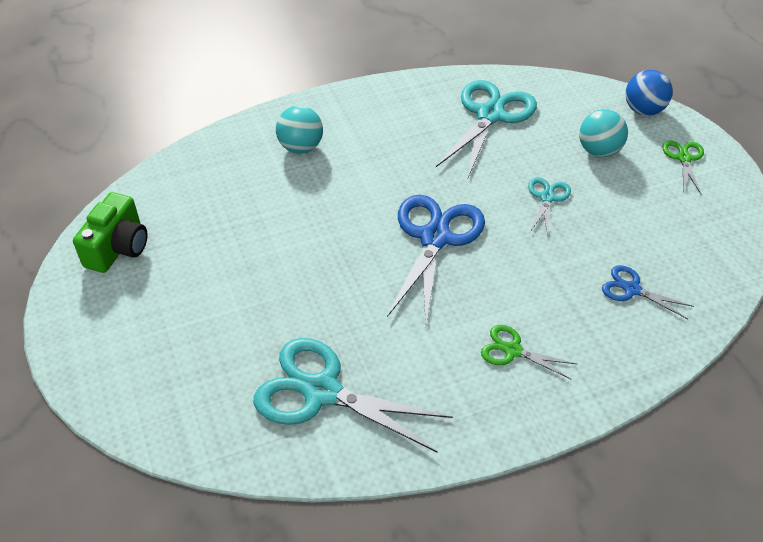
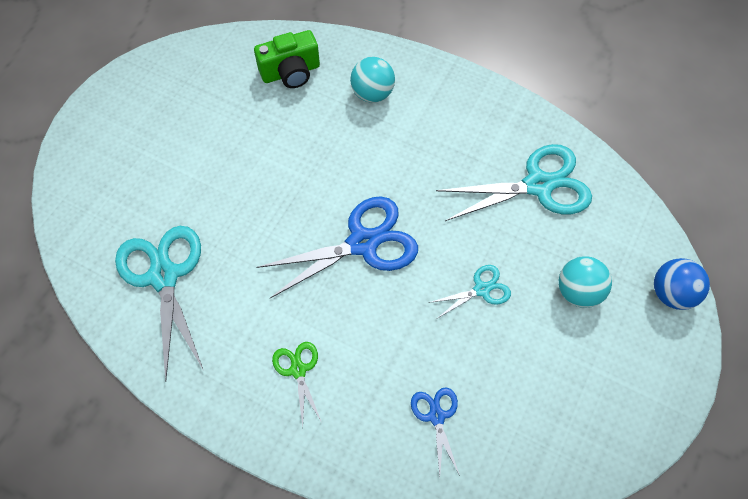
camera: 50 degrees right, 15 degrees up
green camera [73,192,148,273] -> green camera moved to [254,30,320,88]
green scissors [662,140,704,194] -> none

